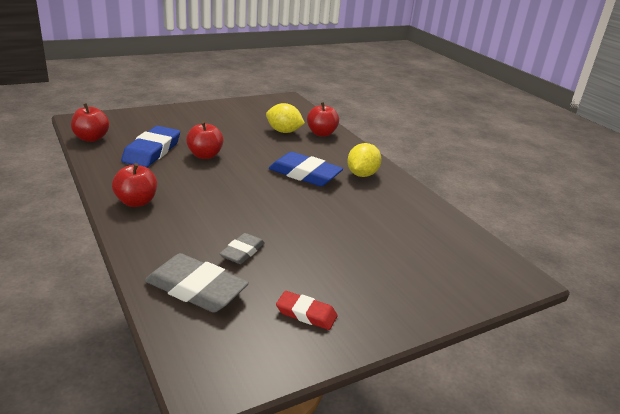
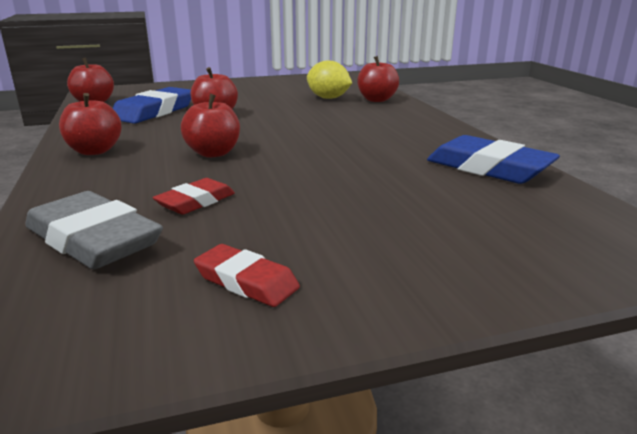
camera: 15 degrees right, 5 degrees down
grey eraser [219,233,265,264] -> red eraser [153,178,235,215]
blue eraser [269,152,343,186] -> blue eraser moved to [427,135,560,184]
yellow lemon [347,143,382,177] -> none
none -> red apple [181,94,240,158]

